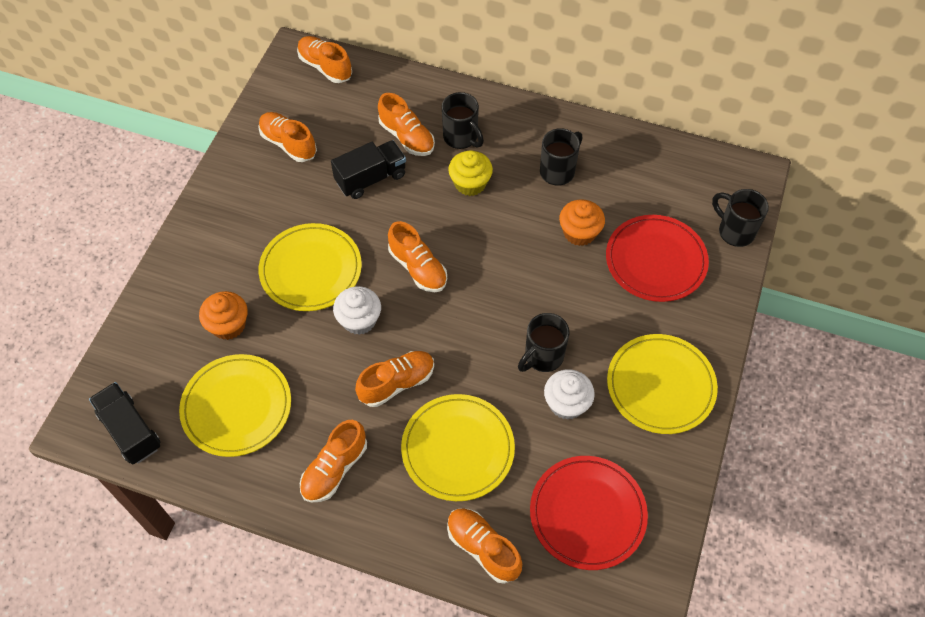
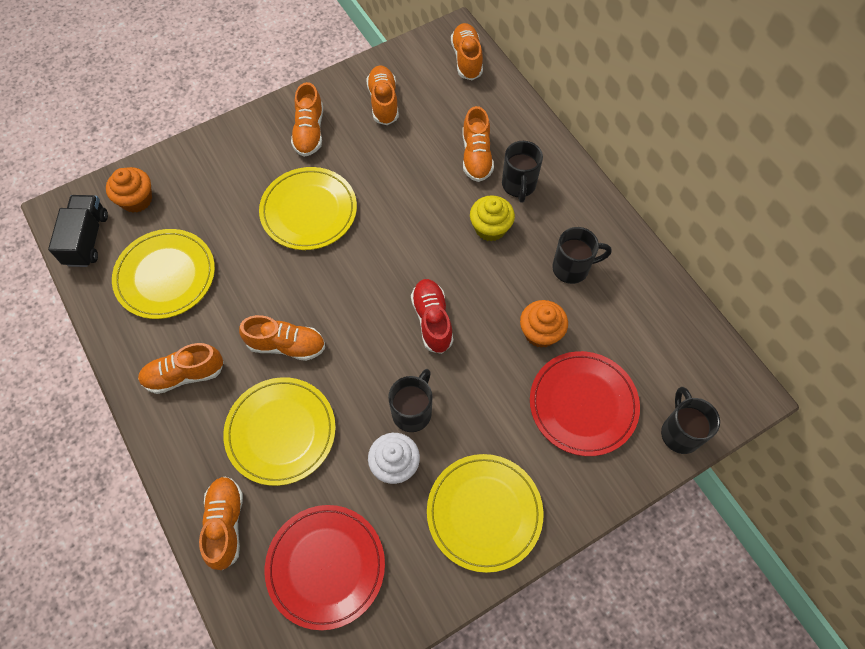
camera: 40 degrees right, 5 degrees up
orange cupcake [199,291,248,340] -> orange cupcake moved to [106,167,152,213]
black truck [331,140,406,199] -> none
white cupcake [333,286,381,335] -> none
orange shoe [388,221,447,292] -> orange shoe moved to [291,82,323,157]
black mug [518,313,570,372] -> black mug turned 120 degrees clockwise [388,369,433,432]
none -> red shoe [411,279,453,354]

